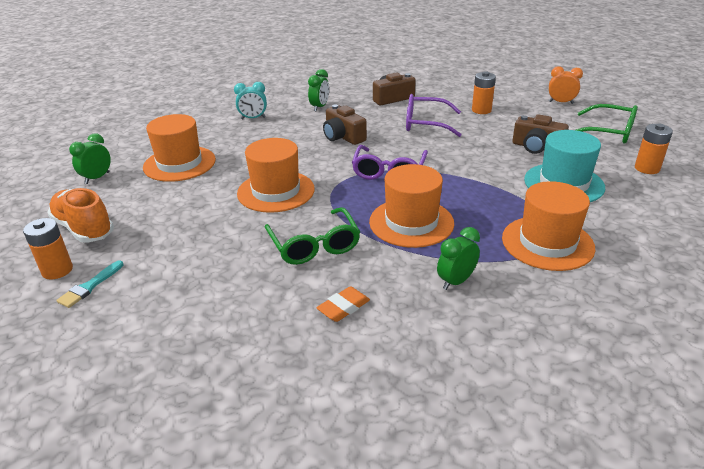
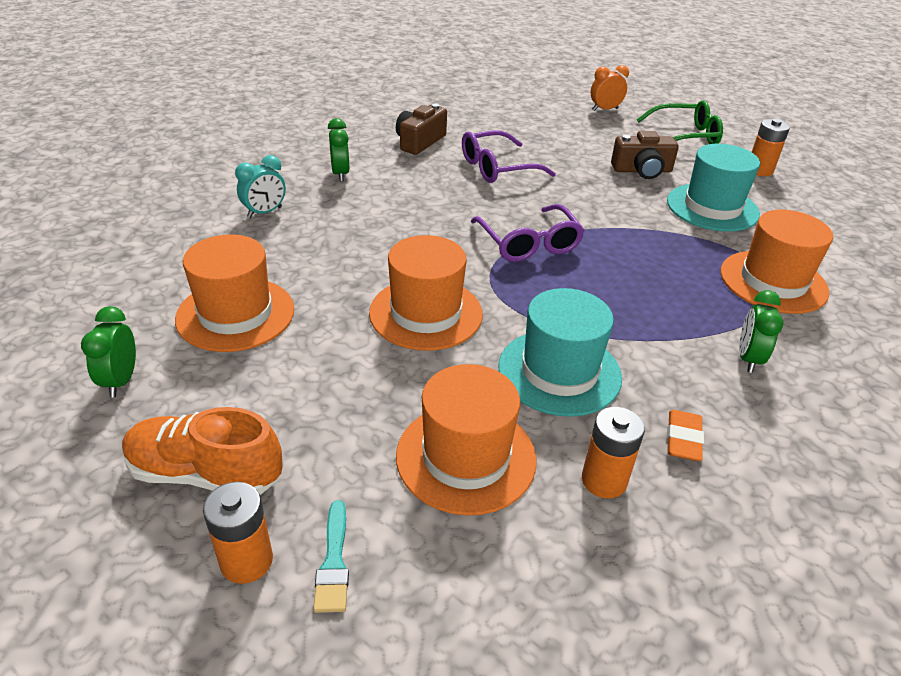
camera: 35 degrees left, 5 degrees up
green glasses [265,207,360,265] -> turquoise hat [498,288,622,417]
brown camera [323,104,367,145] -> none
orange hat [369,164,454,248] -> orange hat moved to [396,364,536,516]
orange battery [472,71,496,114] -> orange battery moved to [582,407,645,498]

